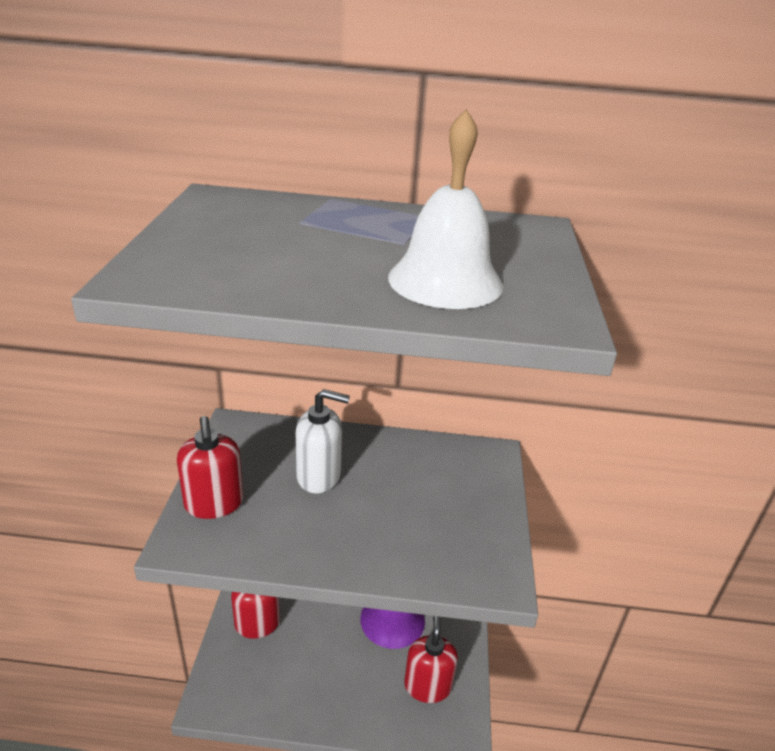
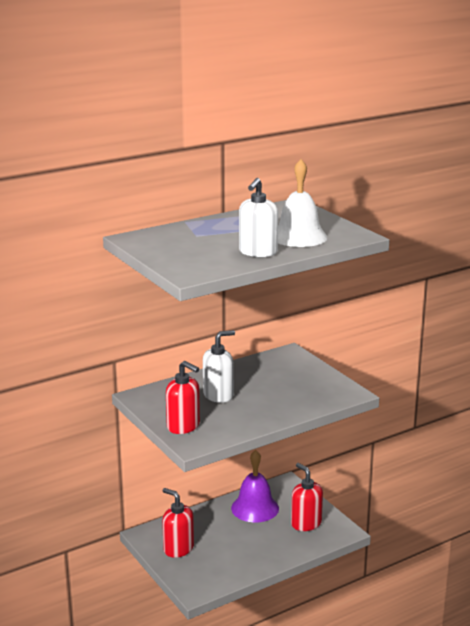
camera: 35 degrees left, 10 degrees down
none -> white soap dispenser [239,178,278,257]

